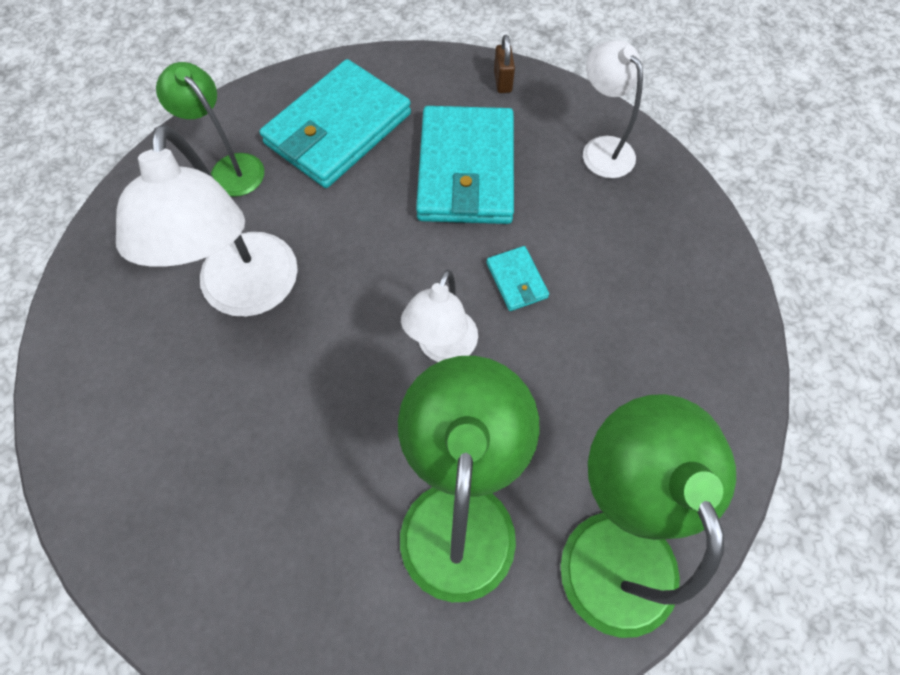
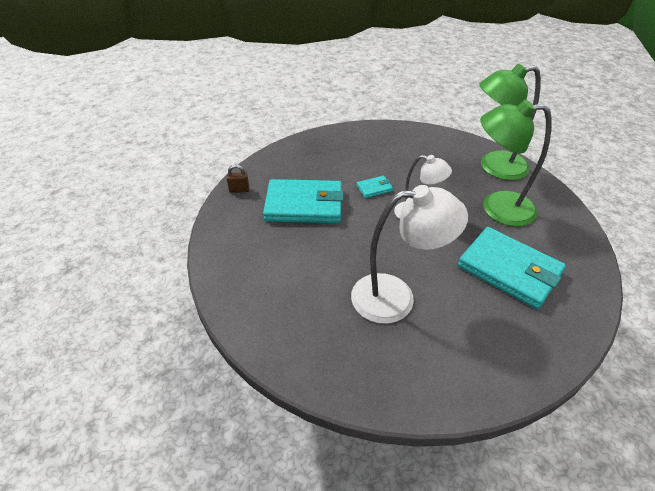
camera: 90 degrees left, 20 degrees down
green lamp [156,62,264,197] -> none
turquoise wallet [260,59,411,188] -> turquoise wallet moved to [458,227,566,309]
white lamp [583,40,643,178] -> none

